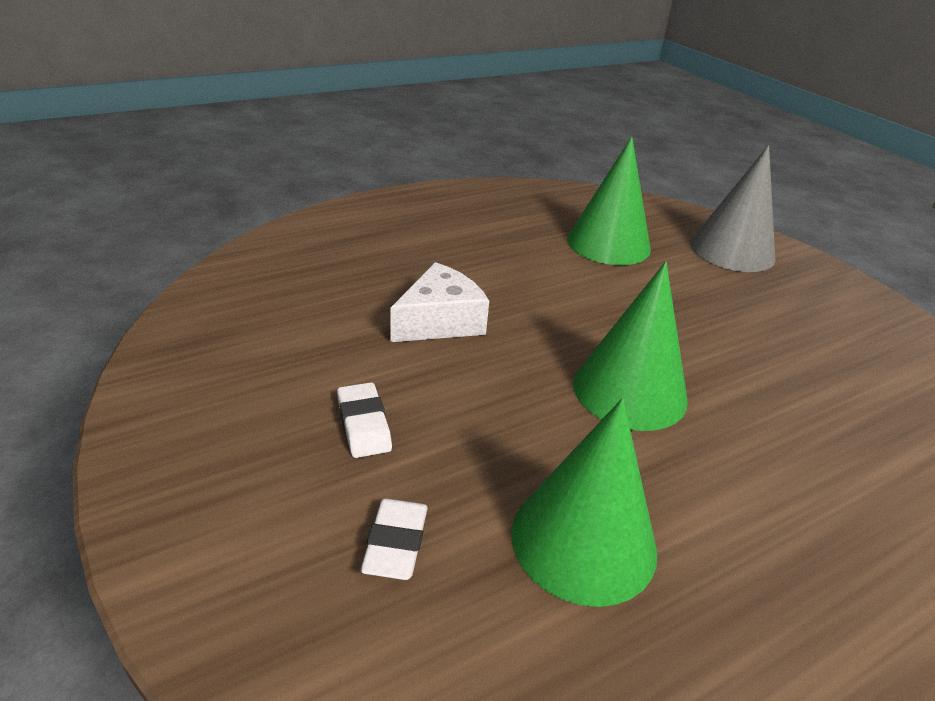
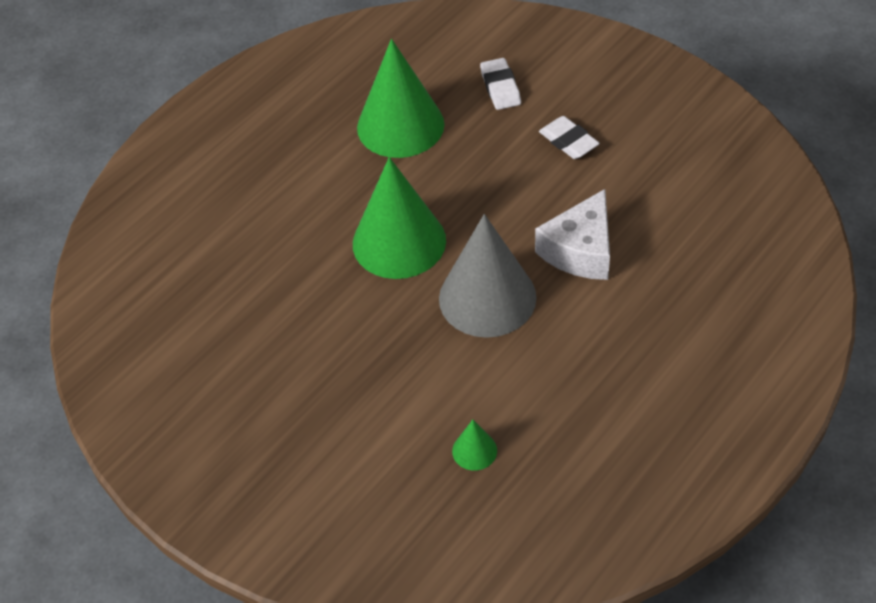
camera: 165 degrees right, 15 degrees up
green cone [567,137,651,265] -> green cone [452,420,497,471], size x0.43
grey cone [690,145,775,272] -> grey cone moved to [439,214,537,338]

